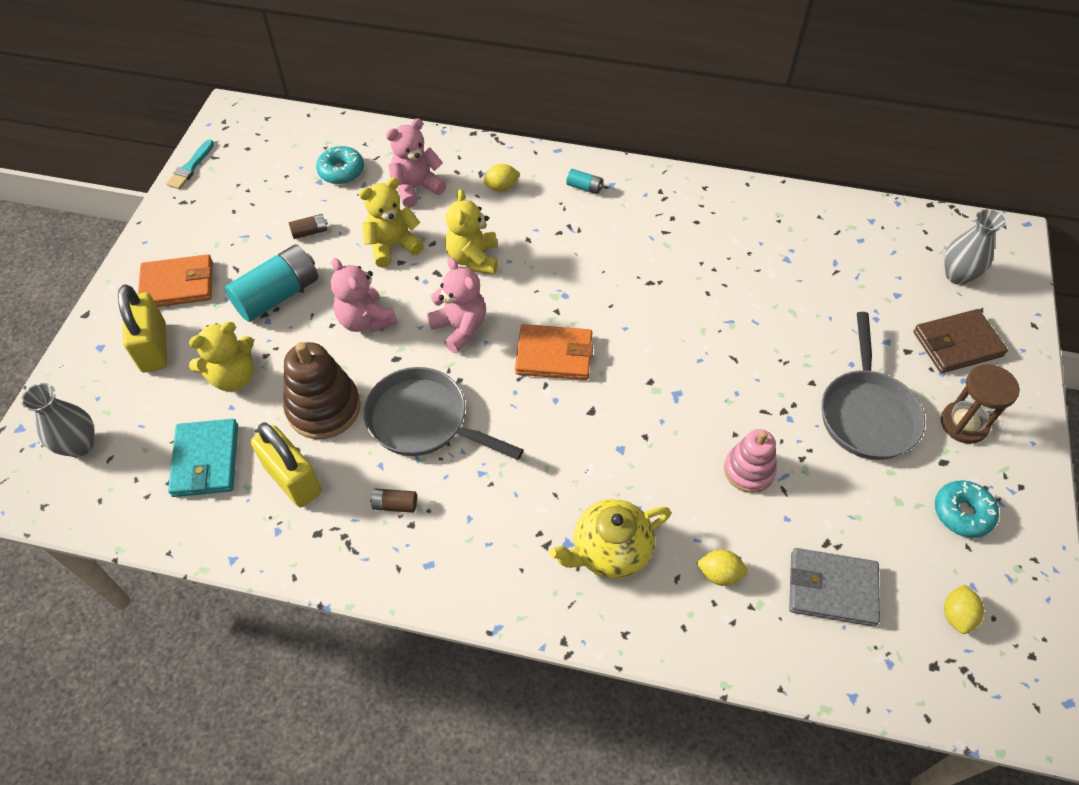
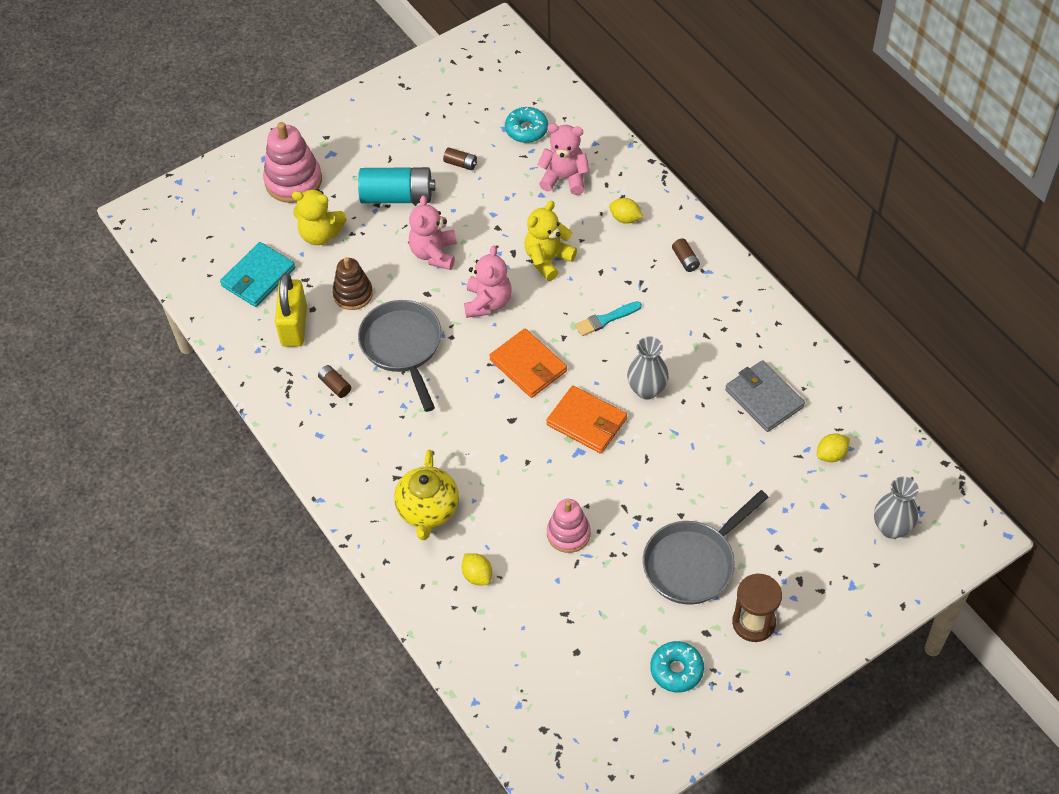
camera: 45 degrees right, 0 degrees up
grey vase [21,383,95,457] -> grey vase moved to [627,336,669,400]
yellow padlock [118,284,167,373] -> pink stacking toy [263,122,322,203]
orange wallet [138,254,213,307] -> orange wallet moved to [546,385,627,454]
turquoise brush [166,139,214,189] -> turquoise brush moved to [575,301,642,336]
brown stacking toy [283,342,361,439] -> brown stacking toy [332,257,373,310], size x0.66
yellow teddy bear [359,177,424,268] -> none
yellow teapot [549,499,671,579] -> yellow teapot turned 105 degrees counterclockwise [394,450,459,540]
turquoise battery [566,169,603,194] -> brown battery [672,238,700,272]
grey wallet [789,548,880,627] -> grey wallet moved to [725,360,805,432]
brown wallet [913,309,1008,373] -> none
yellow lemon [944,584,984,634] -> yellow lemon moved to [817,433,850,462]

